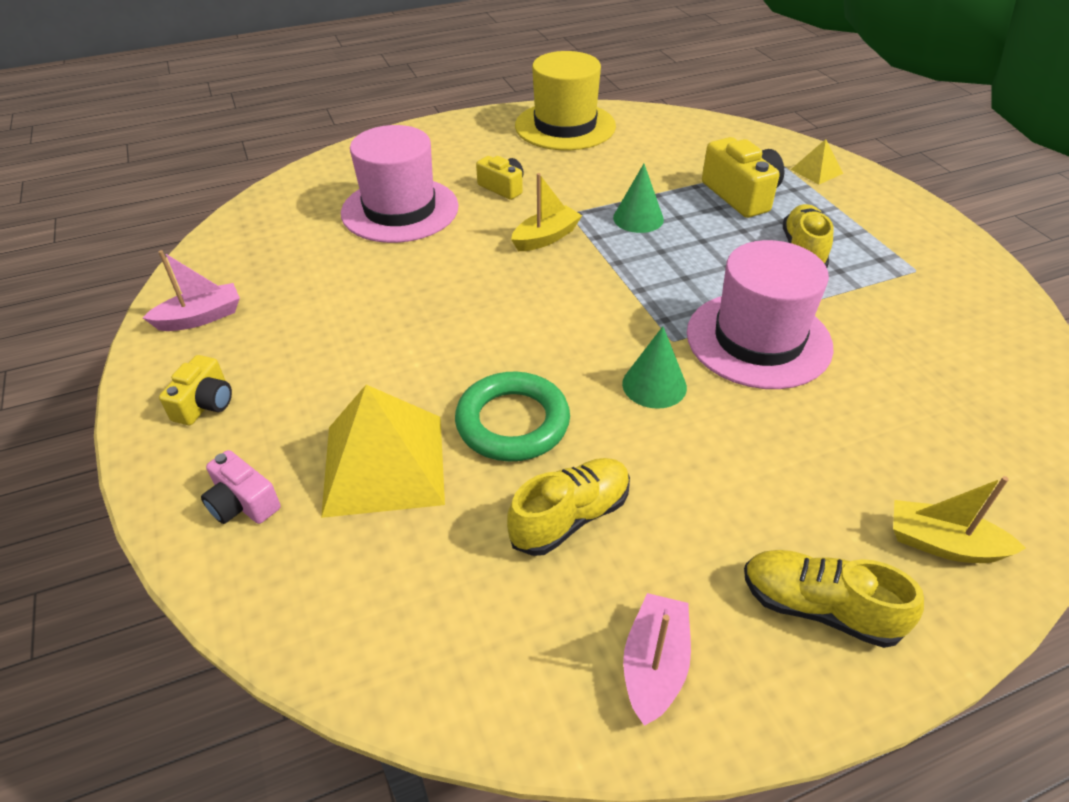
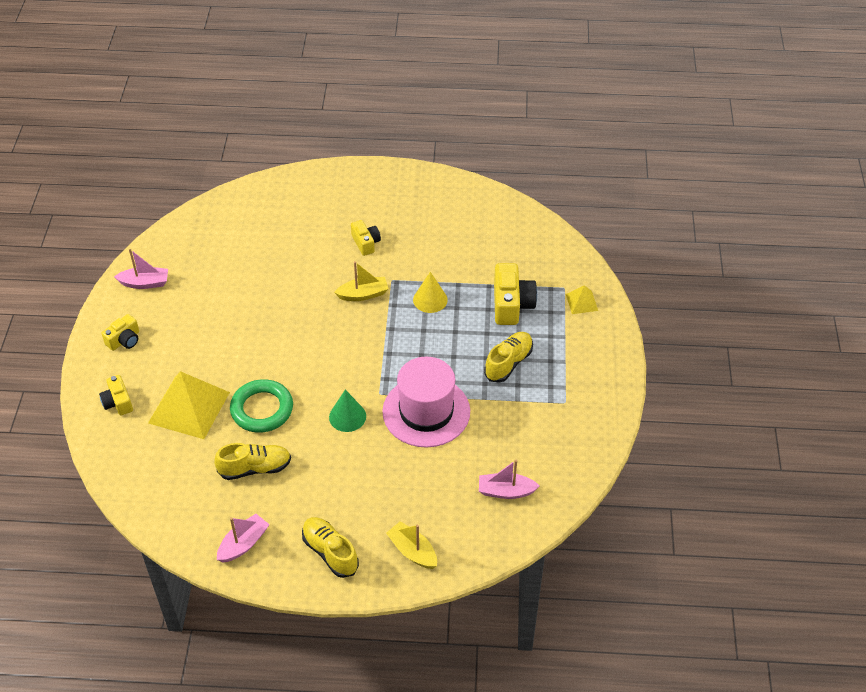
camera: 25 degrees right, 5 degrees up
pink camera [201,450,281,524] -> yellow camera [99,375,133,415]
pink hat [341,125,459,243] -> none
yellow hat [515,51,616,150] -> none
green cone [613,164,664,233] -> yellow cone [413,272,448,313]
none -> pink boat [479,459,539,499]

